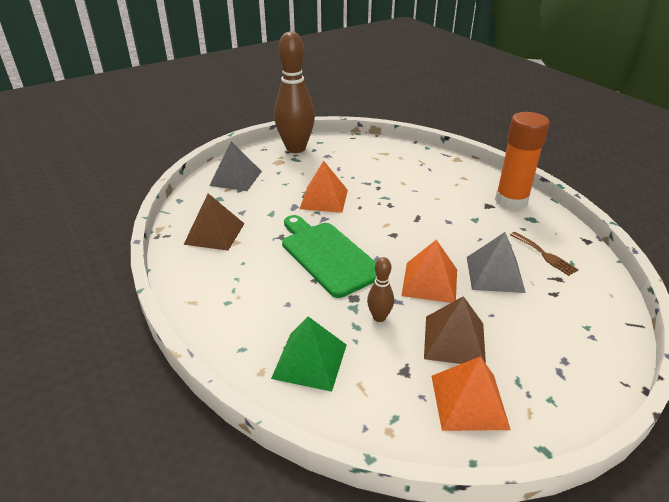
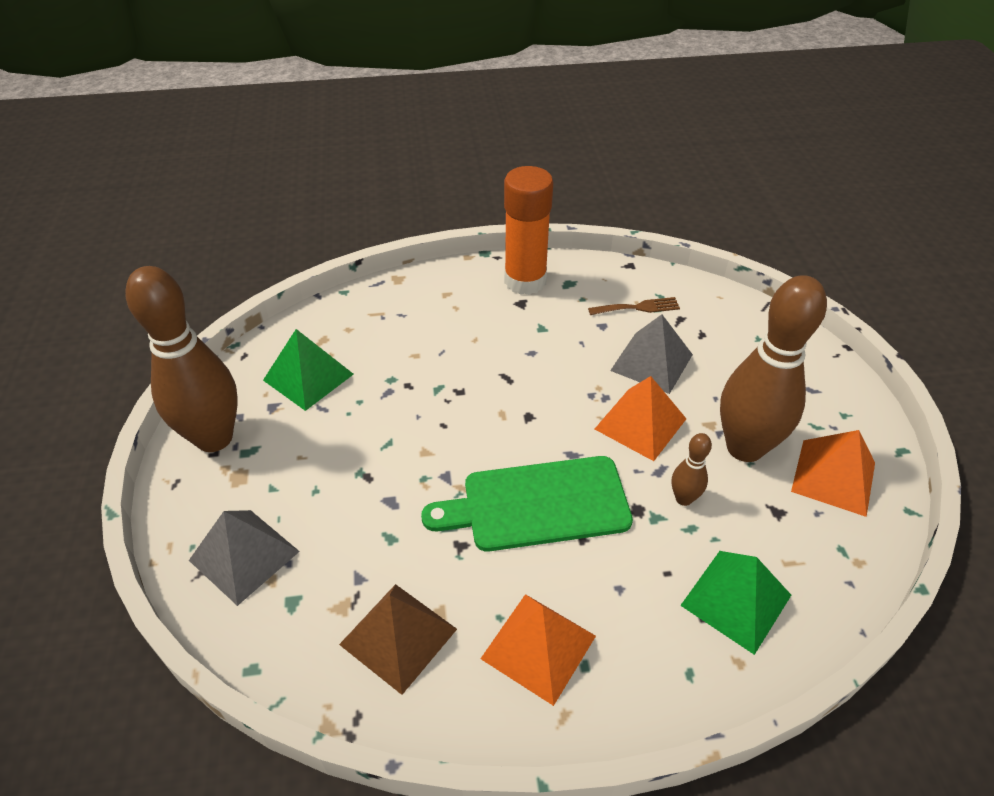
camera: 65 degrees left, 10 degrees up
orange pyramid [300,161,348,213] -> orange pyramid moved to [480,594,596,706]
brown pyramid [424,296,486,364] -> brown bowling pin [720,275,827,462]
none -> green pyramid [263,329,354,411]

